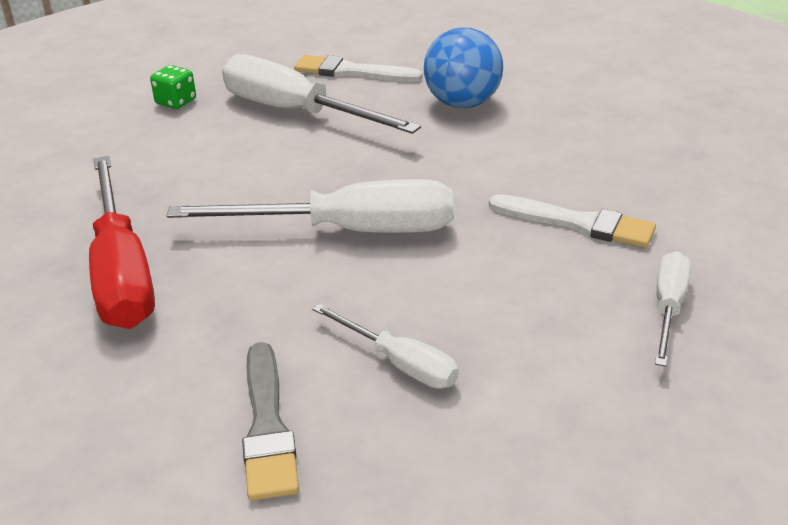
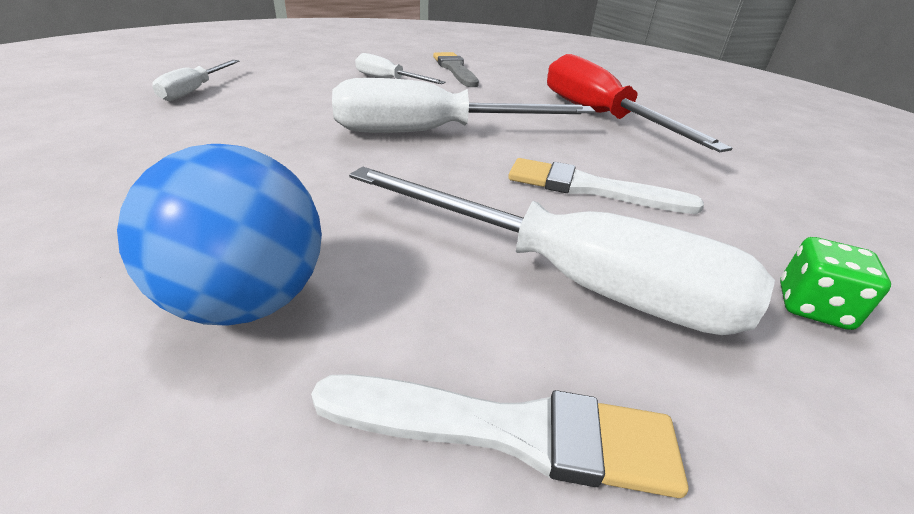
camera: 170 degrees right, 0 degrees up
white brush [489,194,656,248] -> white brush moved to [508,158,704,214]

